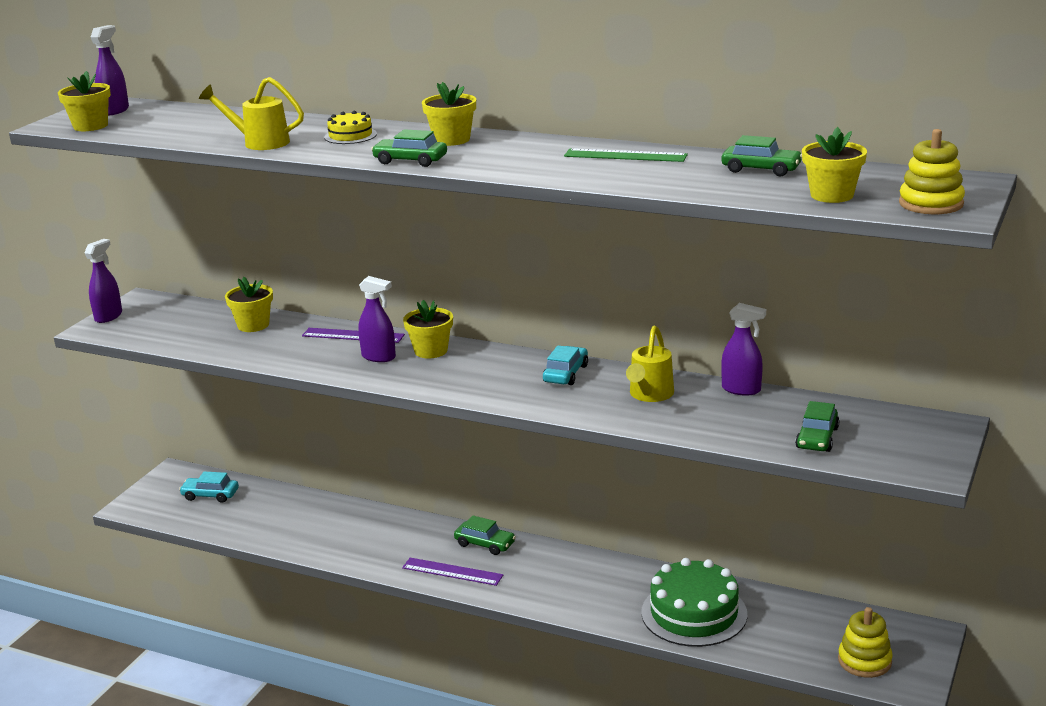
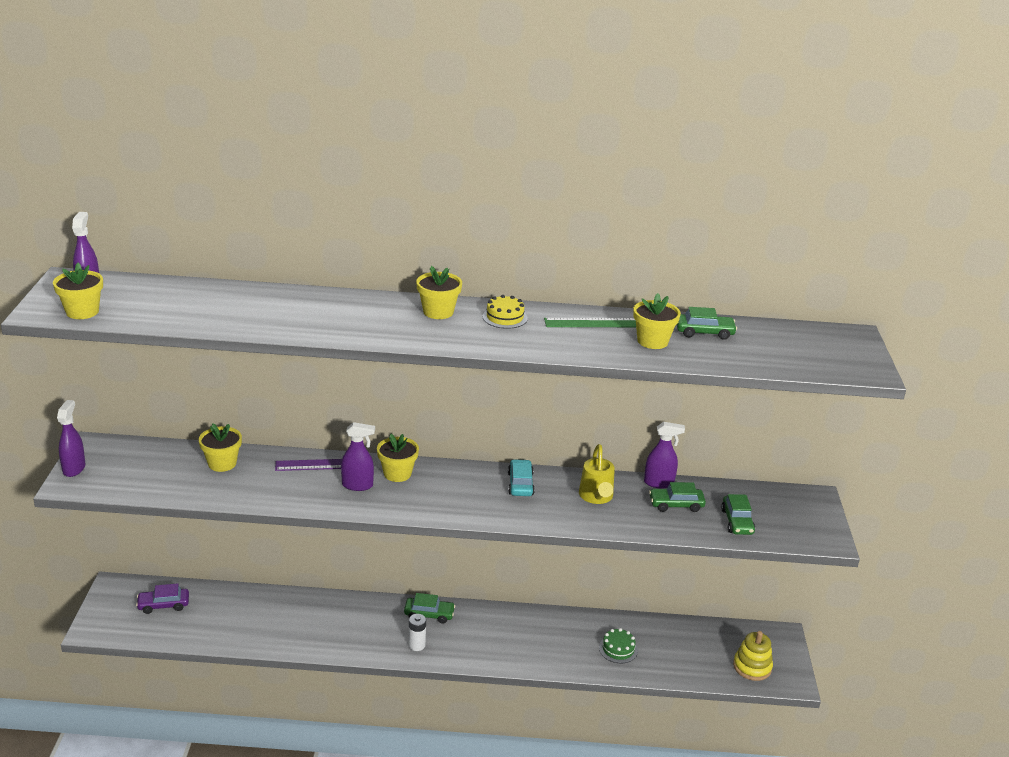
camera: 25 degrees left, 5 degrees up
turquoise car [179,471,239,503] -> purple car [136,583,189,614]
yellow watering can [199,77,304,150] -> none
yellow cake [324,111,377,144] -> yellow cake moved to [483,295,528,329]
green car [371,129,447,167] -> green car moved to [649,482,706,512]
purple ruler [402,558,503,586] -> white battery [408,614,426,651]
green cake [641,558,748,647] -> green cake [599,628,638,663], size x0.48
yellow flower pot [802,127,867,203] -> yellow flower pot moved to [633,293,681,349]
yellow stacking toy [899,129,965,214] -> none

